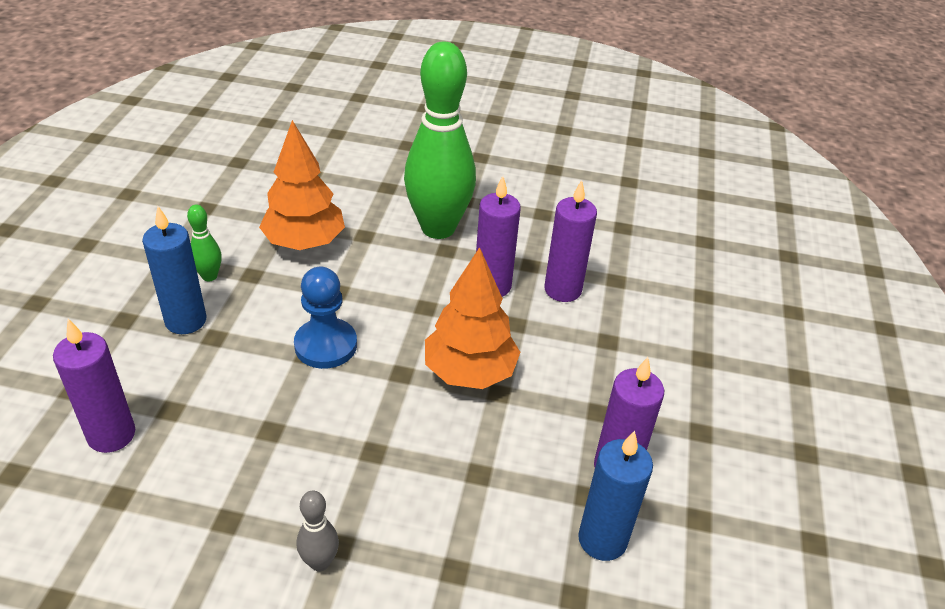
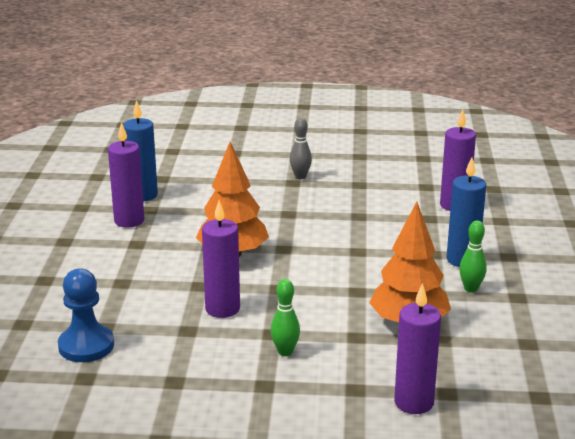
camera: 175 degrees right, 15 degrees down
blue pawn [294,267,357,369] -> blue pawn moved to [58,268,114,362]
green bowling pin [404,42,476,239] -> green bowling pin [271,279,300,356], size x0.41
purple candle [544,180,597,302] -> purple candle moved to [394,283,441,414]

